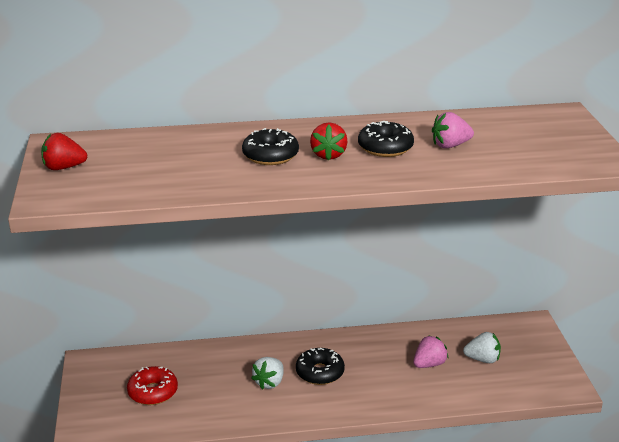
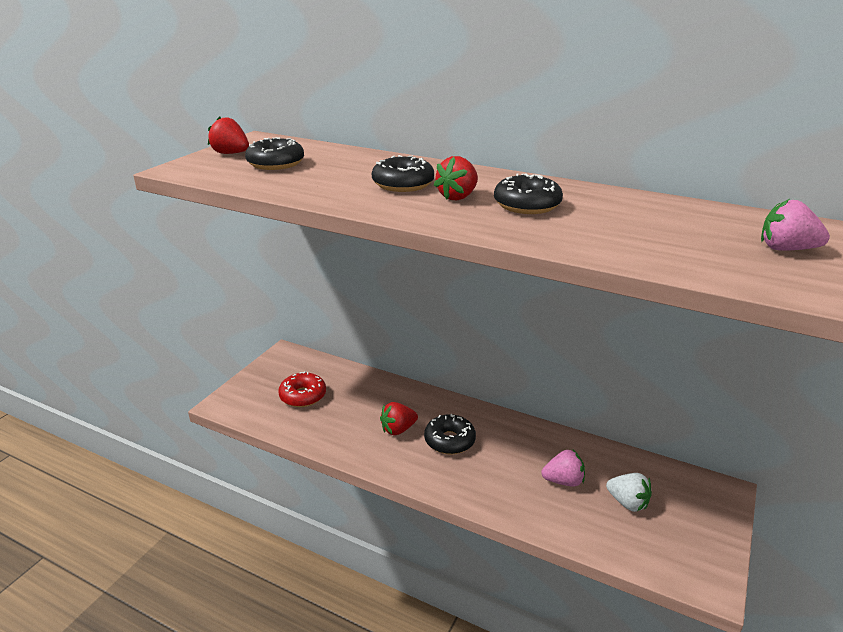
camera: 35 degrees right, 0 degrees up
white strawberry [251,357,284,390] -> red strawberry [380,402,418,436]
pink strawberry [432,112,474,148] -> pink strawberry moved to [761,199,830,251]
none -> black donut [245,137,304,170]

